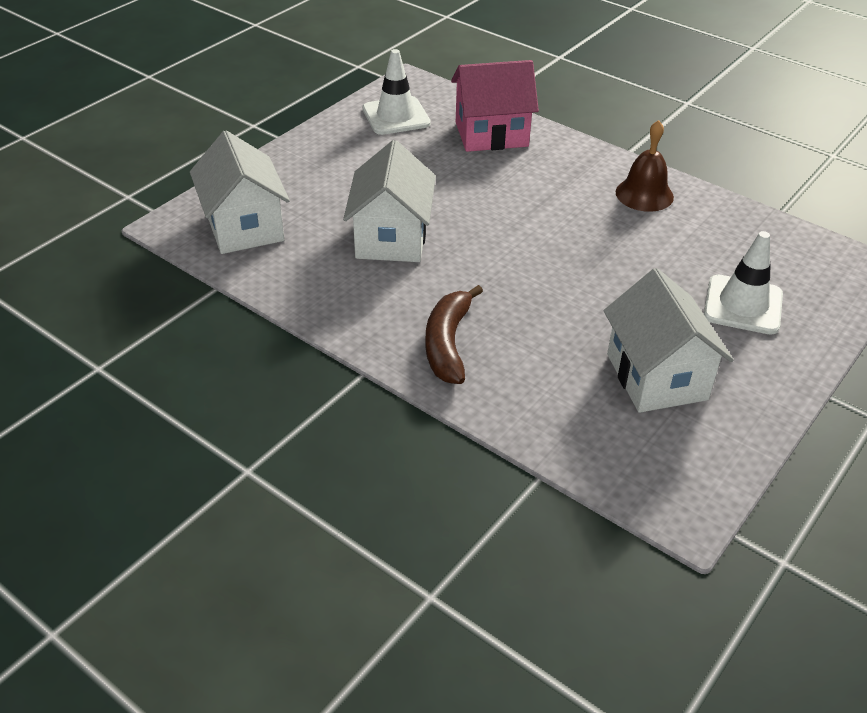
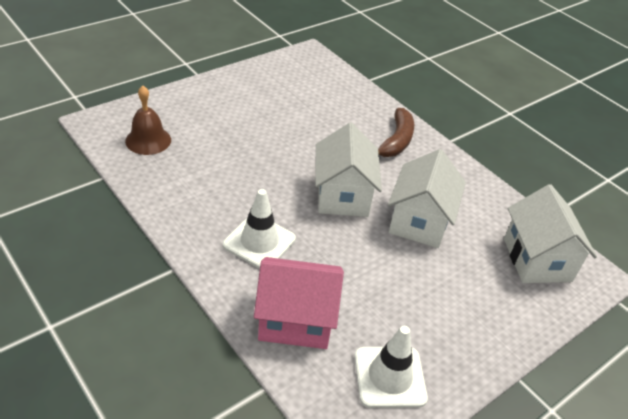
camera: 170 degrees left, 0 degrees up
white house [603,268,734,413] -> white house moved to [315,123,382,217]
brown bell [616,120,674,212] -> brown bell moved to [125,86,171,155]
white traffic cone [704,231,783,335] -> white traffic cone moved to [223,189,296,269]

